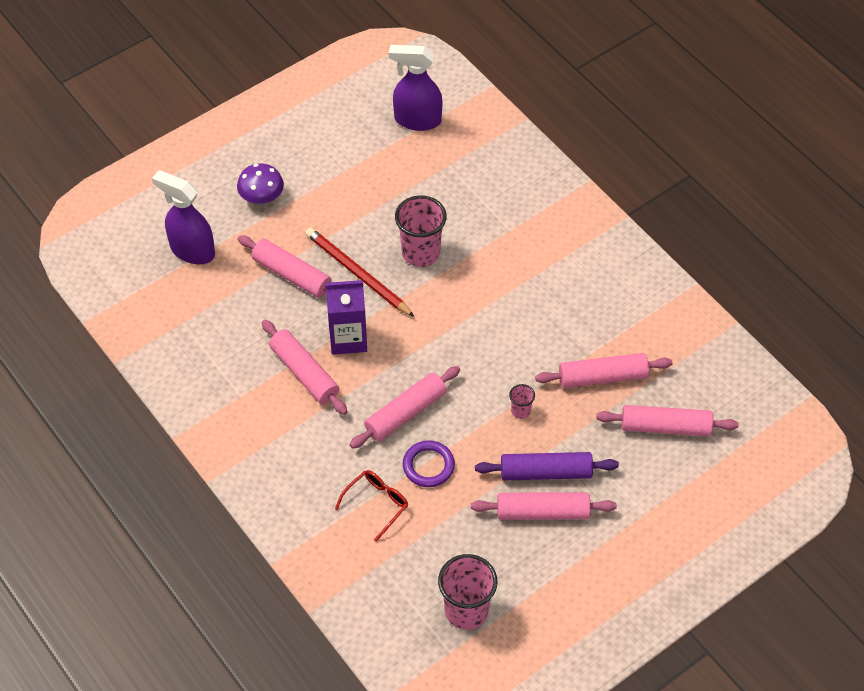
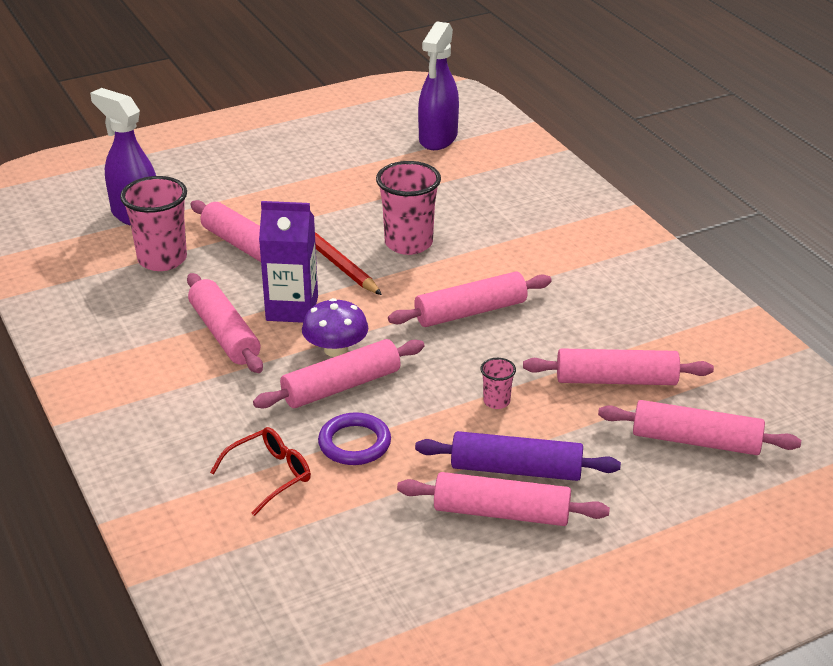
camera: 10 degrees right, 20 degrees down
purple mushroom [237,163,284,204] -> purple mushroom moved to [302,298,368,357]
purple spray bottle [389,45,442,131] -> purple spray bottle turned 90 degrees counterclockwise [418,21,459,150]
pink cup [438,554,497,630] -> pink cup moved to [120,176,187,271]
none -> pink rolling pin [388,272,552,327]

